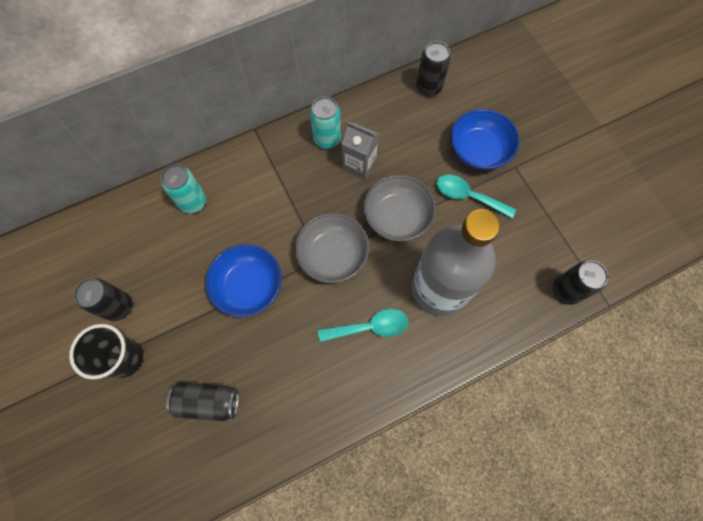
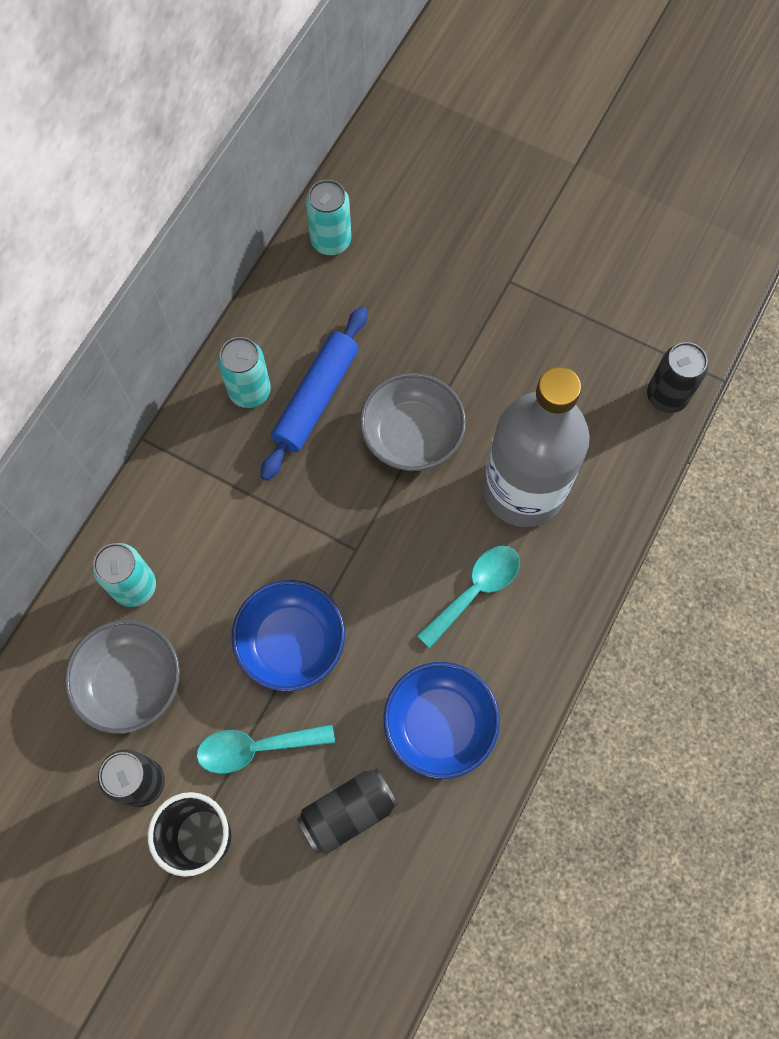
camera: 35 degrees left, 0 degrees up
grey bowl [295,213,369,283] -> grey bowl moved to [64,620,180,734]
grey carton [342,122,379,180] -> blue rolling pin [261,307,367,481]
black can [416,41,451,96] -> turquoise can [306,180,351,255]
turquoise spoon [436,174,516,218] -> turquoise spoon moved to [197,724,335,774]
blue bowl [450,109,520,170] -> blue bowl moved to [384,662,500,779]

